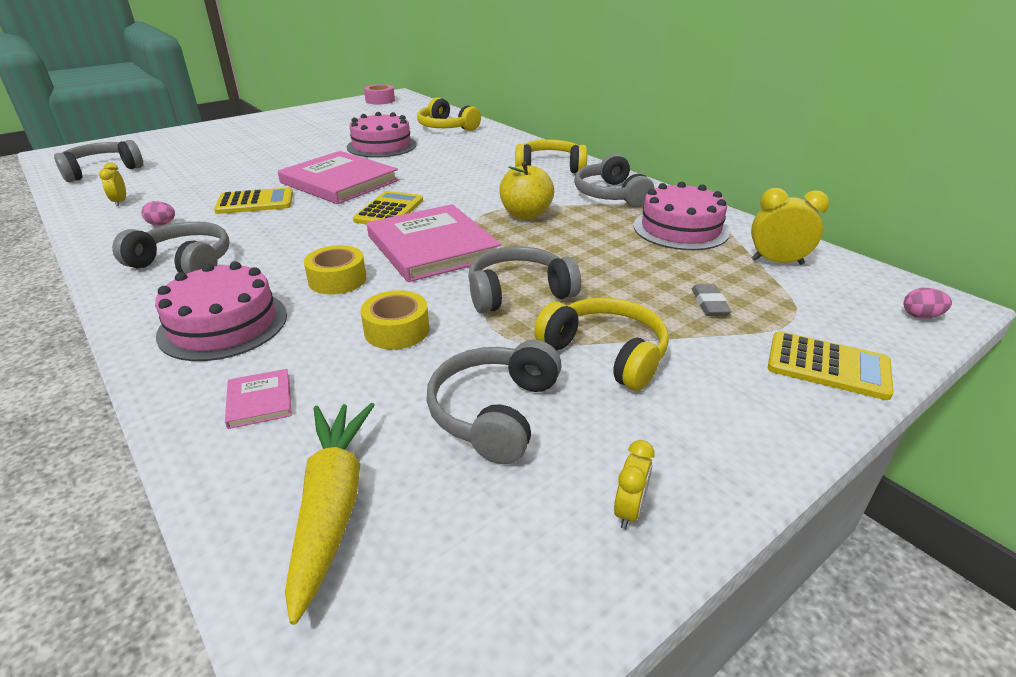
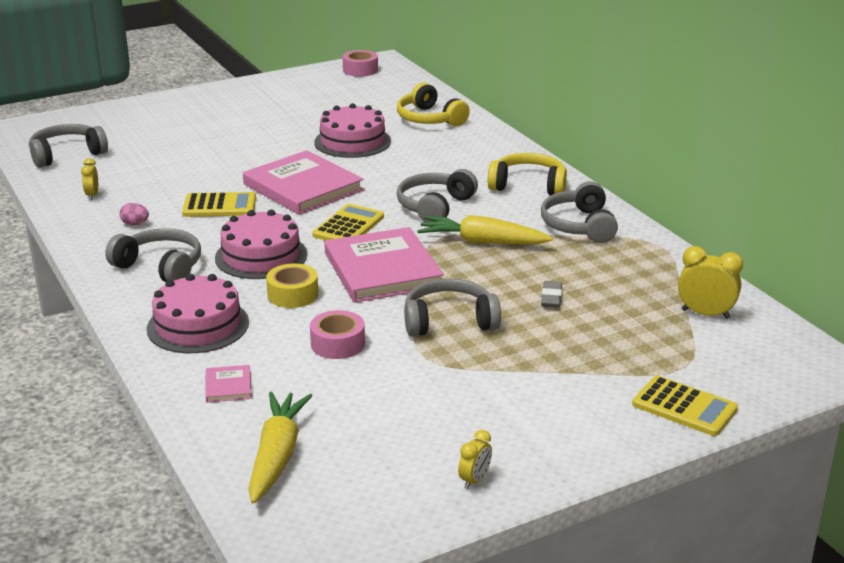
camera: 10 degrees right, 5 degrees down
yellow tape [361,290,429,350] -> pink tape [310,310,365,359]
grey headphones [426,340,562,464] -> grey headphones moved to [397,169,478,222]
yellow apple [499,162,554,220] -> yellow carrot [417,215,553,244]
yellow headphones [534,298,669,391] -> none
pink cake [633,182,730,250] -> pink cake moved to [215,210,307,279]
grey eraser [692,284,731,316] -> grey eraser moved to [541,281,562,308]
pink egg [904,288,952,319] -> none

